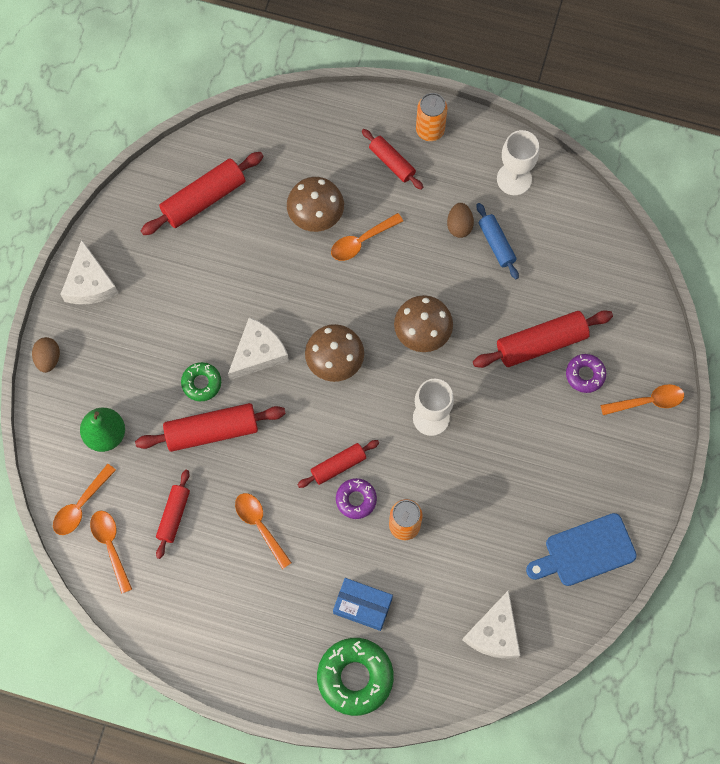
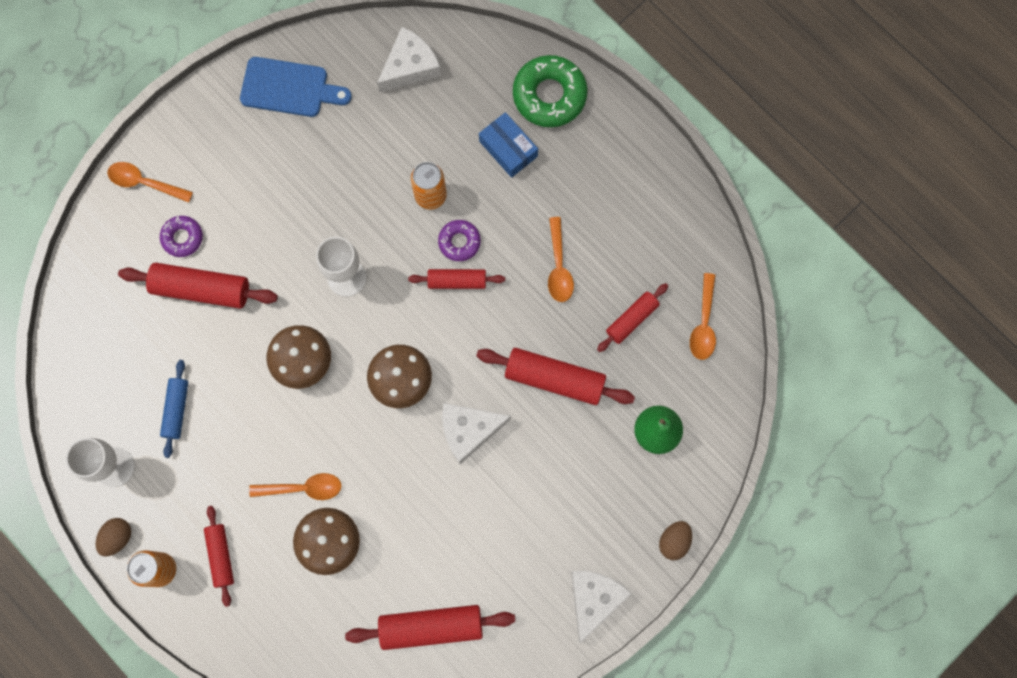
camera: 150 degrees left, 5 degrees up
orange spoon [53,464,116,535] -> none
green donut [181,362,221,401] -> none
brown egg [447,203,474,238] -> brown egg moved to [95,518,131,556]

